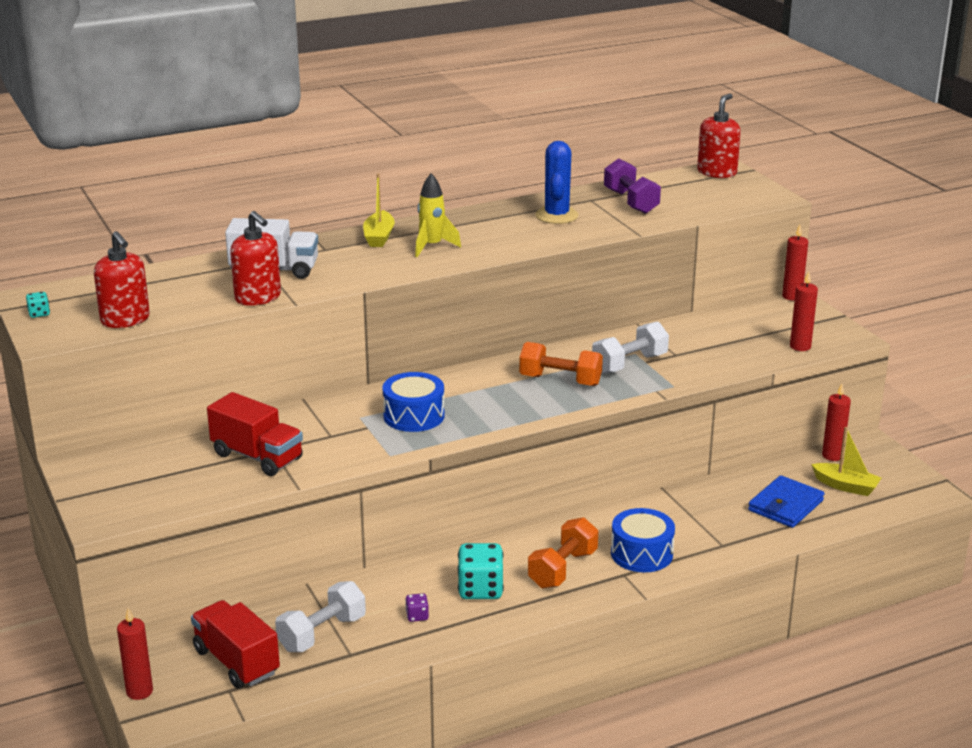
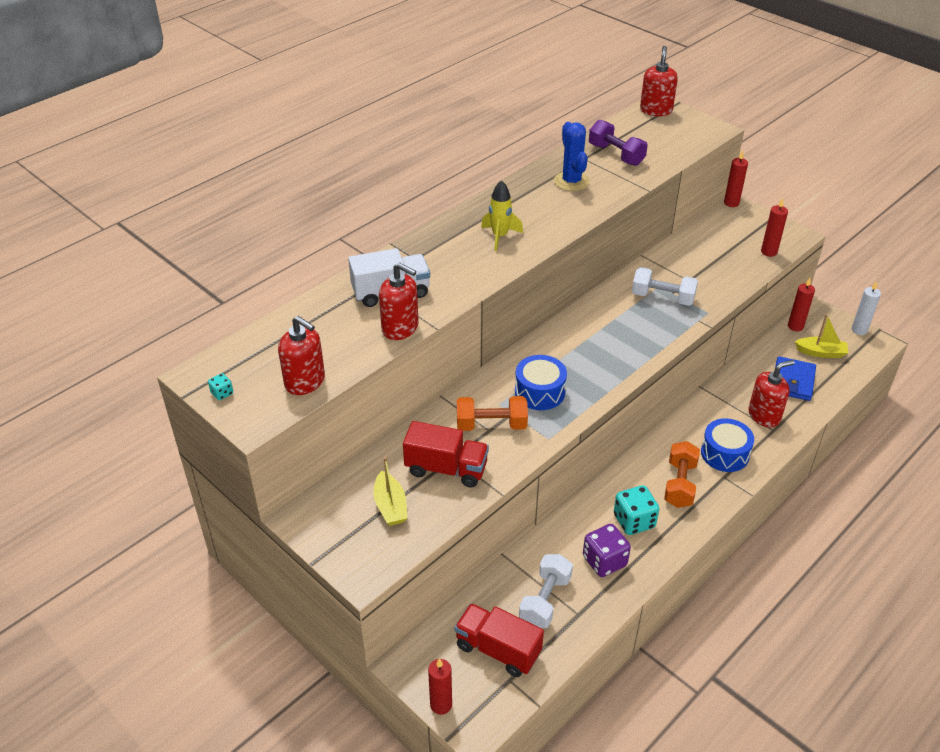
camera: 20 degrees left, 15 degrees up
yellow boat [363,173,395,247] -> yellow boat moved to [373,457,407,526]
purple dice [405,593,429,622] -> purple dice [583,524,631,577], size x2.12
orange dumbbell [519,342,603,386] -> orange dumbbell moved to [457,396,528,431]
white dumbbell [592,321,669,374] -> white dumbbell turned 75 degrees clockwise [632,267,698,306]
none -> red soap dispenser [748,360,795,427]
none -> white candle [851,281,881,335]

